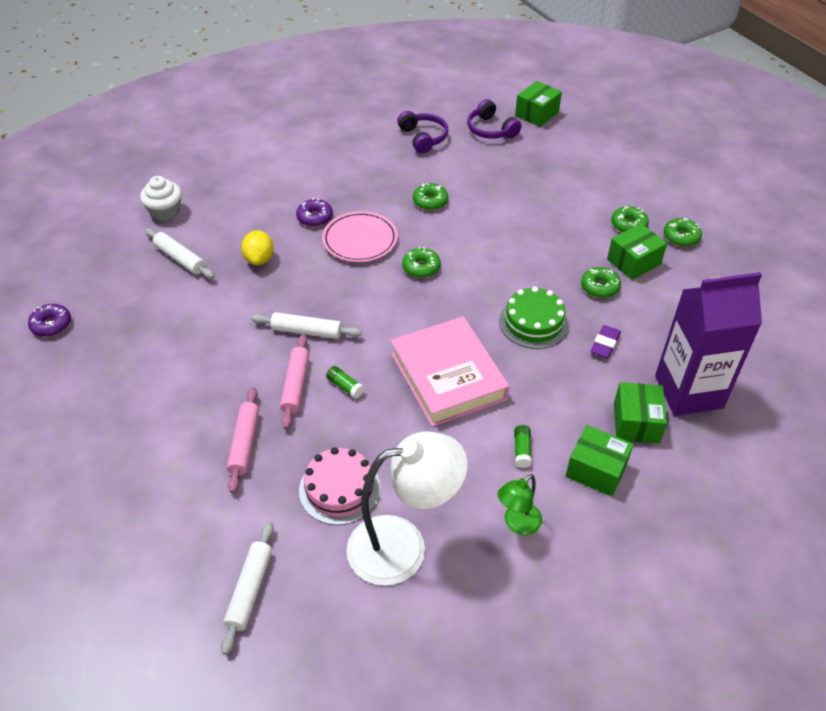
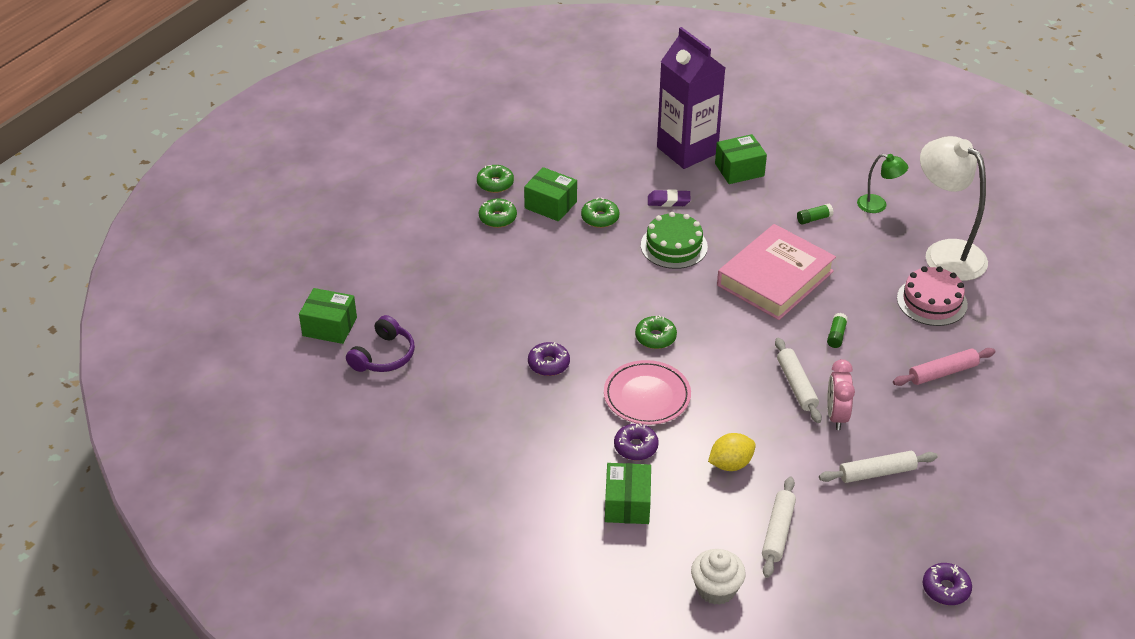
camera: 115 degrees left, 5 degrees down
white rolling pin [221,522,274,655] -> white rolling pin moved to [819,451,938,483]
pink rolling pin [280,334,309,429] -> none
purple headphones [397,111,448,153] -> none
green donut [413,183,448,210] -> purple donut [528,342,570,376]
green box [566,425,634,497] -> green box moved to [605,463,651,524]
none -> pink clock [827,359,855,430]

